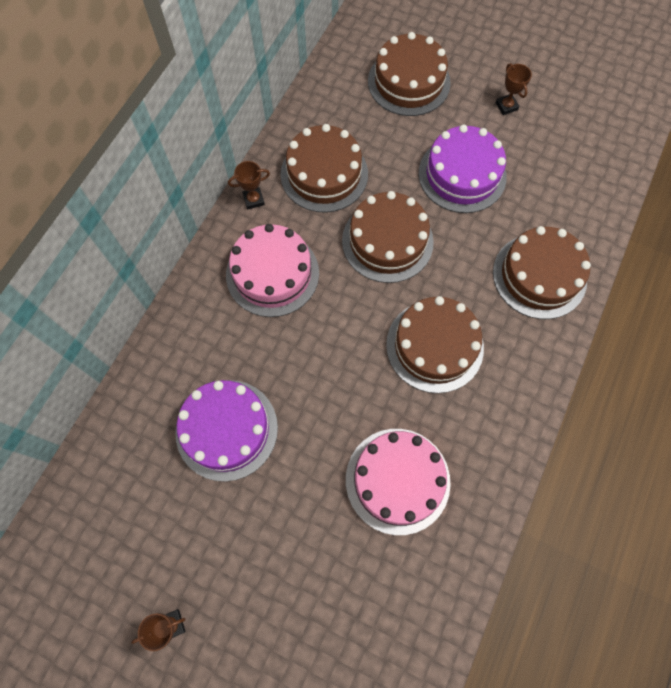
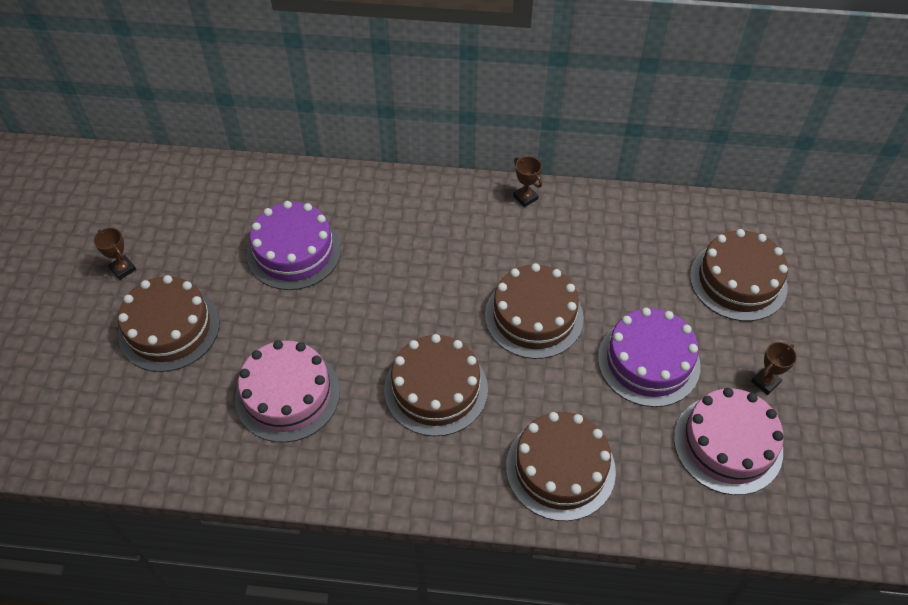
camera: 70 degrees right, 15 degrees down
pink cake [226,224,319,317] -> pink cake moved to [674,388,784,495]
brown cake [280,124,368,213] -> brown cake moved to [118,275,220,372]

